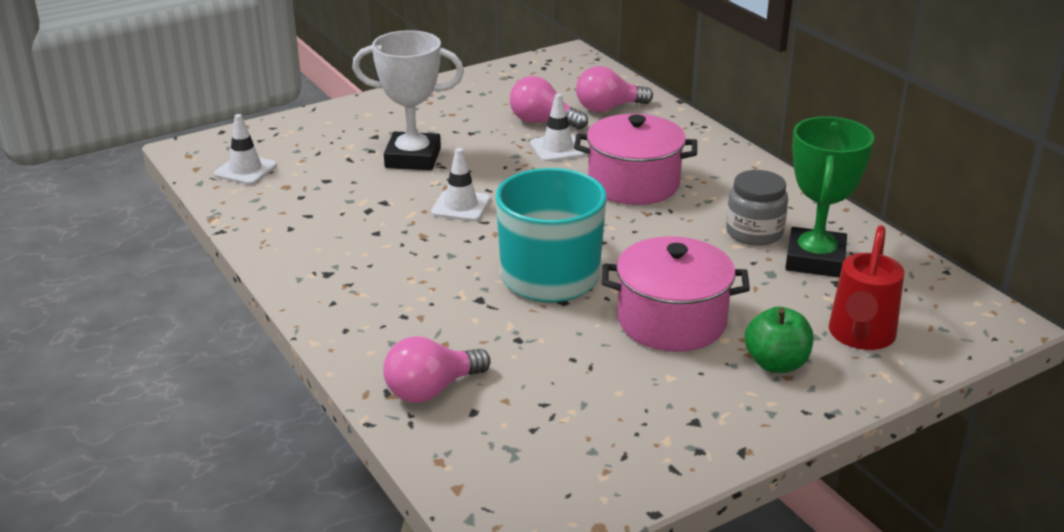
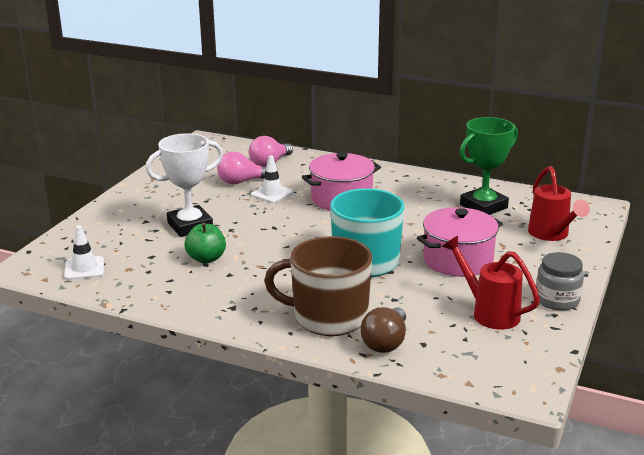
camera: 35 degrees left, 5 degrees down
pink light bulb [383,336,491,403] -> brown light bulb [361,307,406,353]
white traffic cone [431,148,491,221] -> none
grey jar [726,170,788,246] -> grey jar moved to [536,252,584,310]
green apple [745,306,813,373] -> green apple moved to [185,222,226,263]
green trophy [785,116,874,277] -> green trophy turned 75 degrees clockwise [459,117,518,215]
none -> brown mug [264,236,372,336]
none -> red watering can [442,236,540,330]

